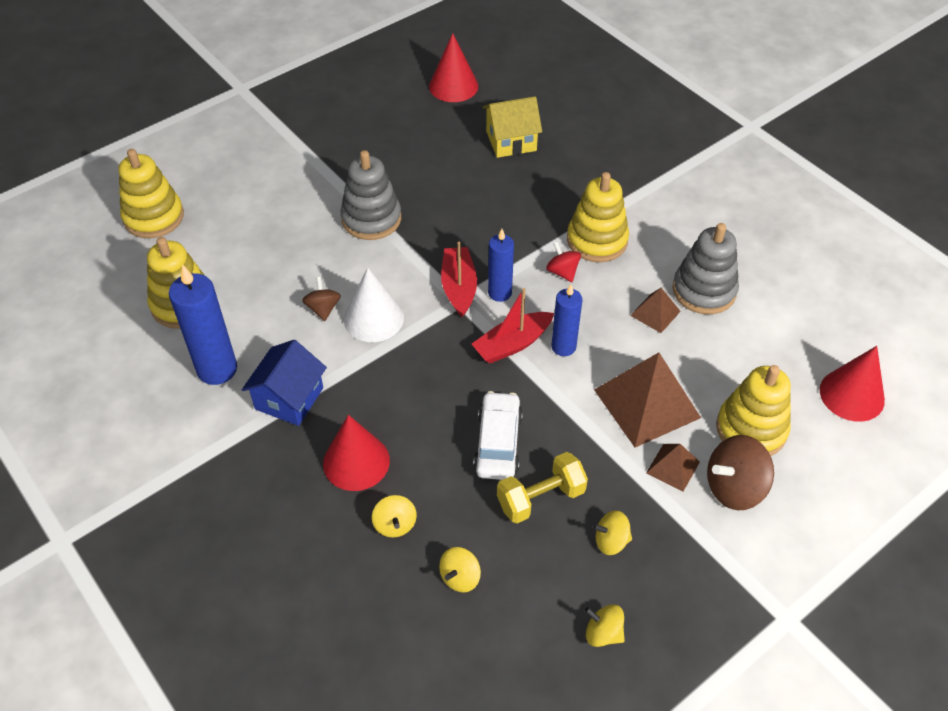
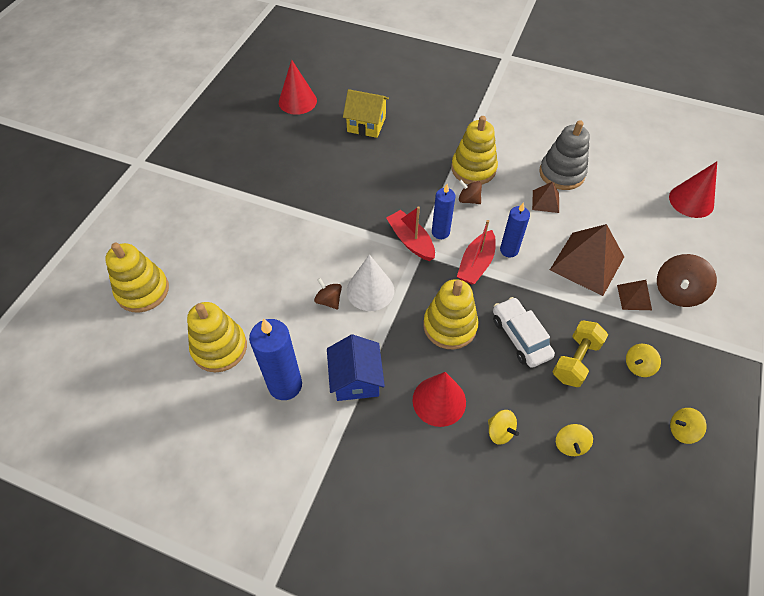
camera: 30 degrees left, 5 degrees up
grey stacking toy [340,150,401,240] -> none
yellow house [483,96,542,158] -> yellow house turned 60 degrees clockwise [343,89,389,138]
red spinning top [546,242,581,282] -> brown spinning top [459,180,482,204]
yellow stacking toy [716,365,791,456] -> yellow stacking toy moved to [423,279,479,349]

